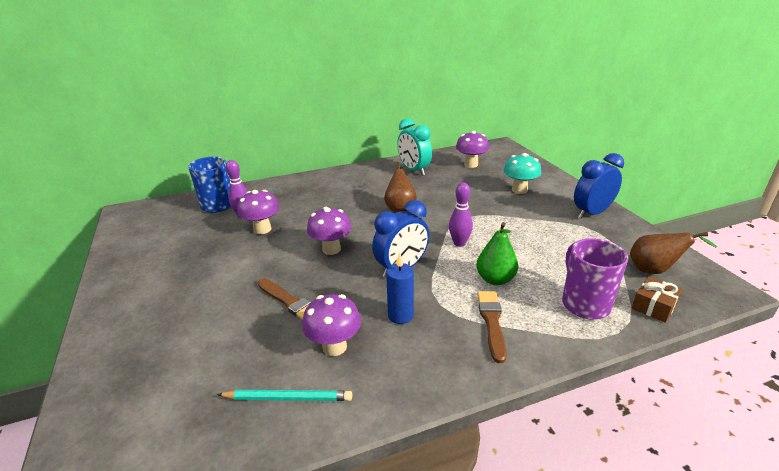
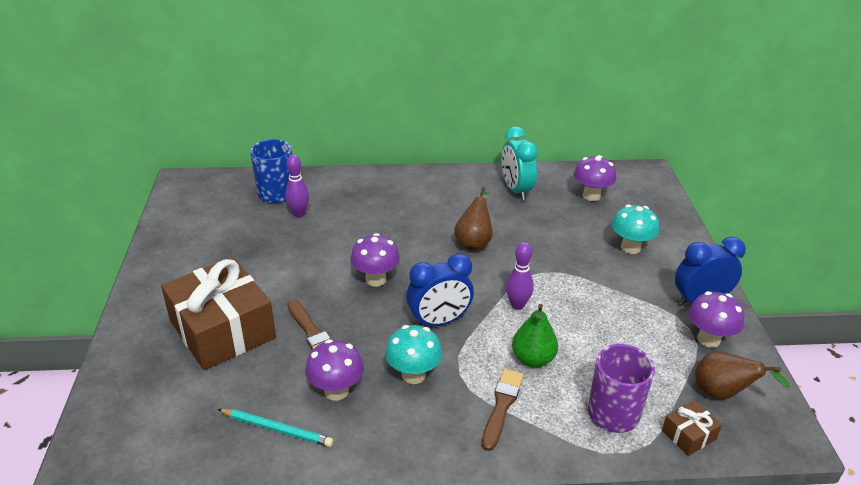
camera: 15 degrees right, 5 degrees up
purple mushroom [237,190,280,234] -> purple mushroom moved to [688,291,745,348]
blue candle [386,253,414,324] -> turquoise mushroom [385,325,442,384]
none -> brown gift [161,257,276,370]

